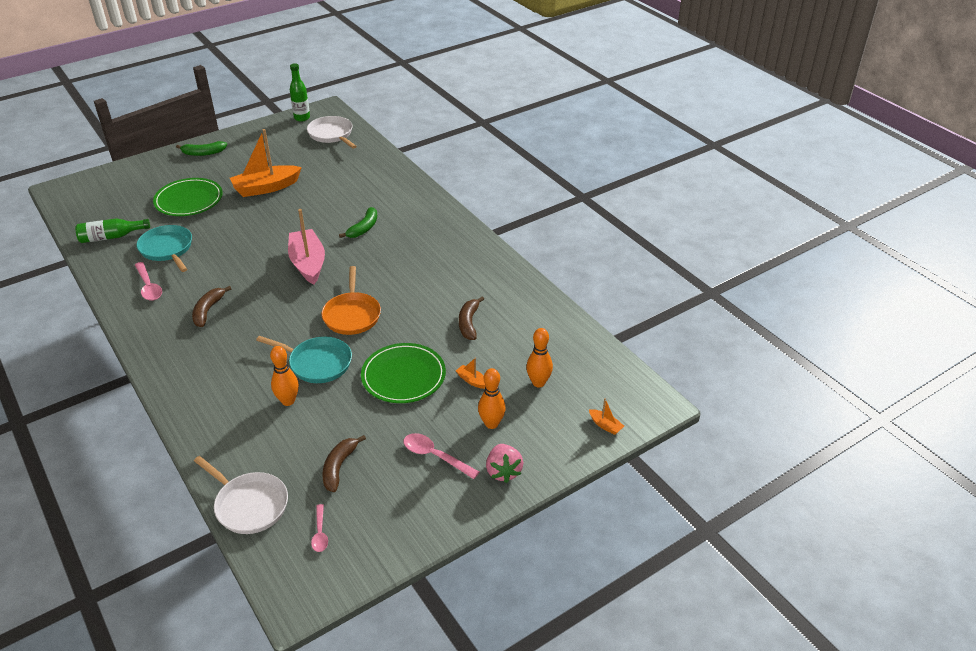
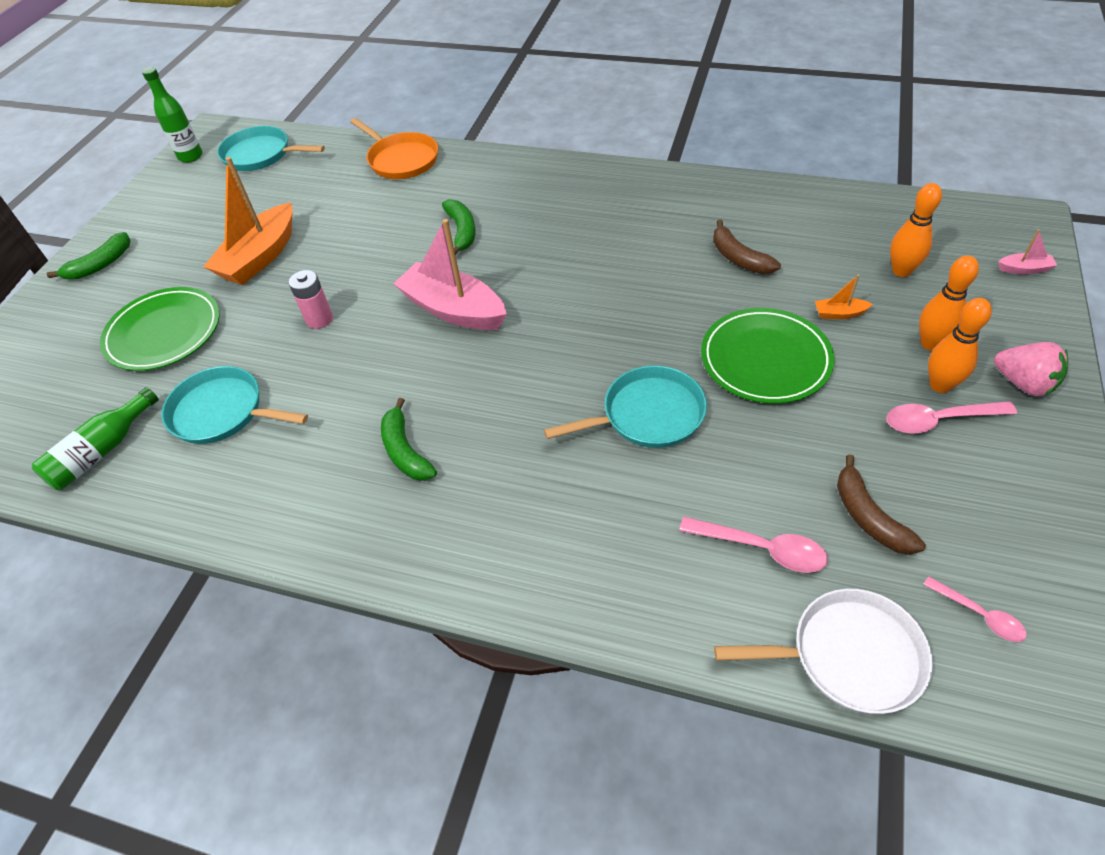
camera: 35 degrees left, 10 degrees up
pink spoon [135,262,162,301] -> pink spoon moved to [679,517,828,573]
brown banana [192,286,231,327] -> green banana [381,398,437,481]
orange bowling pin [270,346,299,406] -> orange bowling pin moved to [928,298,992,393]
white pan [307,116,357,149] -> turquoise pan [217,126,325,171]
orange pan [321,266,381,335] -> orange pan moved to [350,118,438,179]
orange boat [589,398,624,435] -> pink boat [998,229,1057,274]
none -> pink battery [289,270,333,329]

